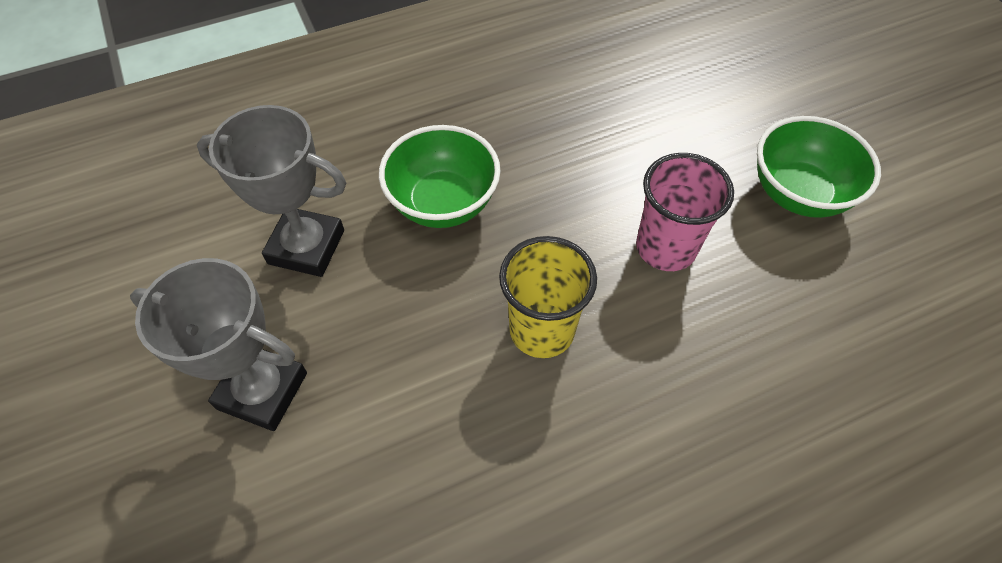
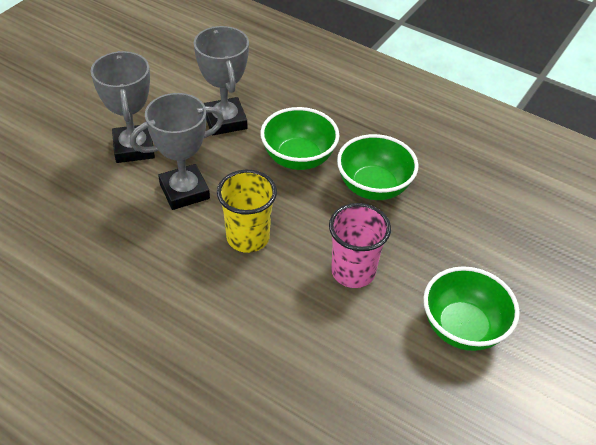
camera: 55 degrees right, 10 degrees down
none -> grey trophy [130,93,224,210]
none -> green bowl [337,134,418,200]

